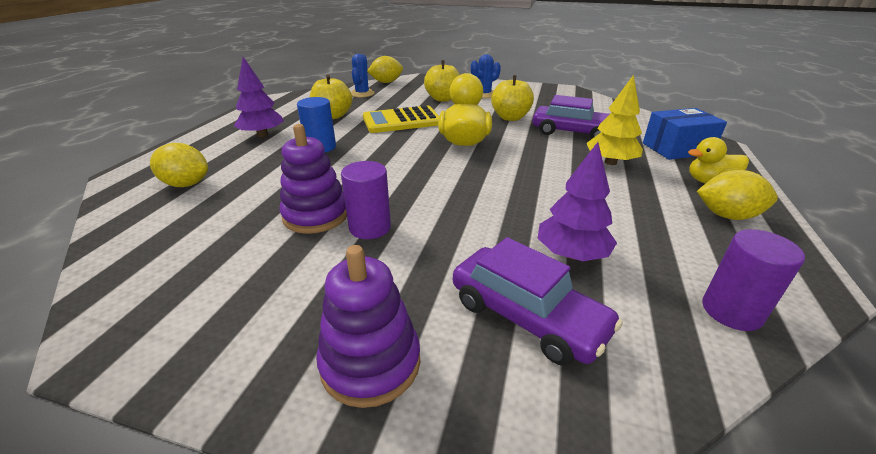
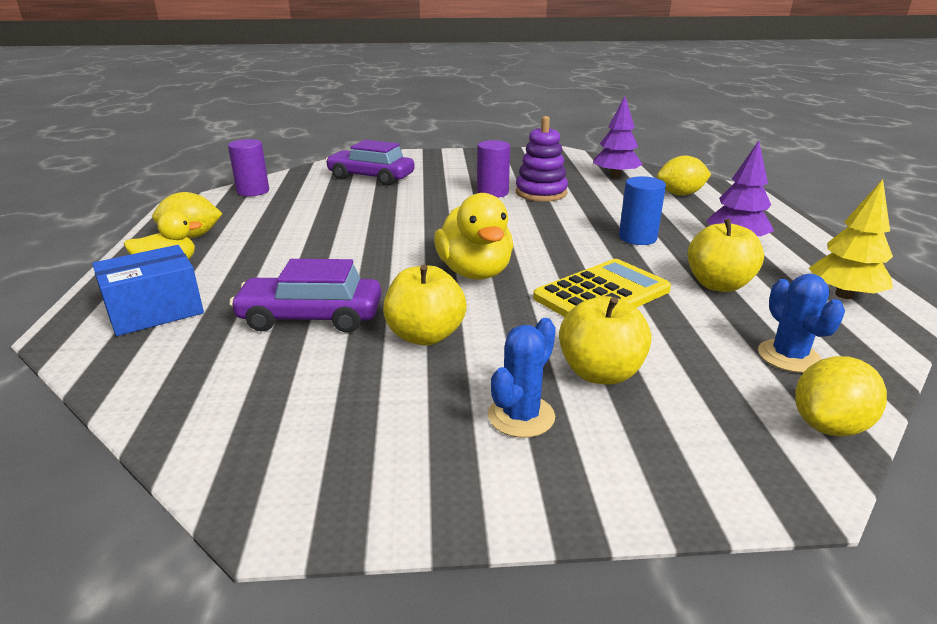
camera: 160 degrees right, 5 degrees down
purple stacking toy [316,245,420,408] -> none
purple tree [538,142,617,261] -> purple tree moved to [593,96,642,178]
yellow tree [587,75,643,165] -> yellow tree moved to [809,179,893,299]

